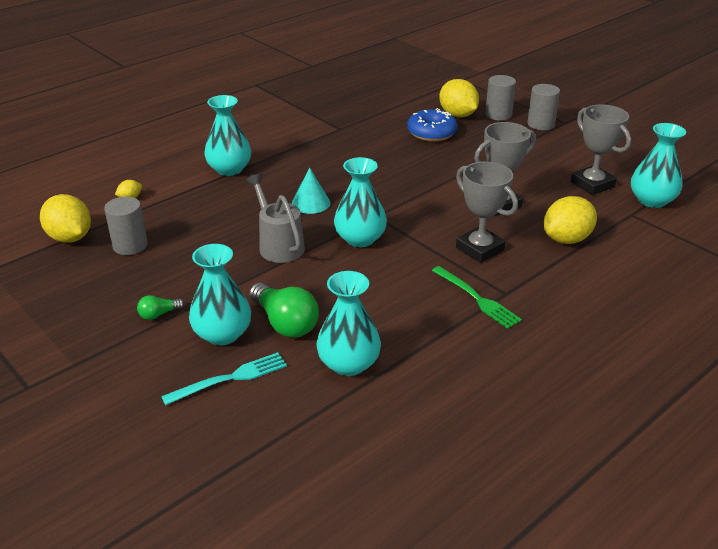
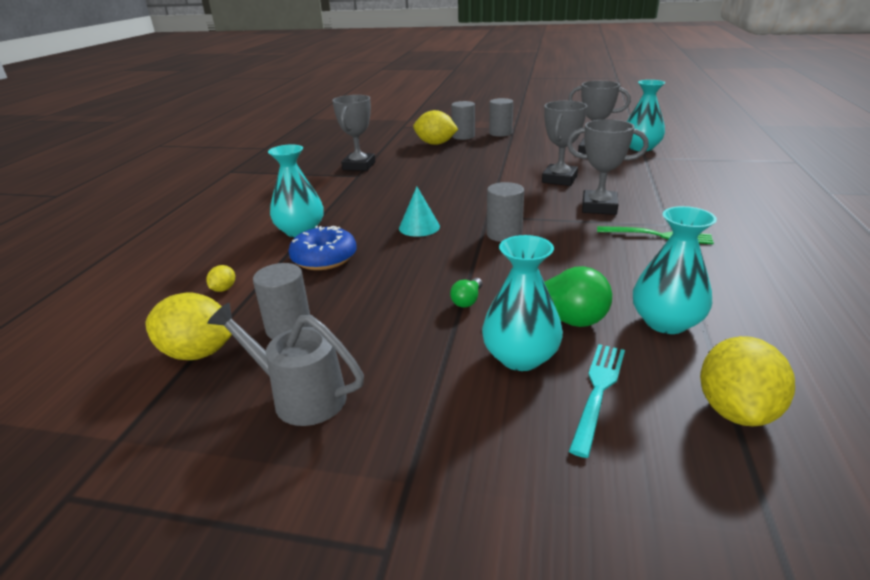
camera: 35 degrees left, 5 degrees down
green light bulb [137,295,185,320] -> green light bulb moved to [450,278,483,308]
grey watering can [246,174,305,263] -> grey watering can moved to [207,303,364,426]
turquoise vase [334,157,387,247] -> grey cylinder [487,182,524,242]
blue donut [407,108,457,142] -> blue donut moved to [288,226,356,270]
yellow lemon [544,196,597,244] -> yellow lemon moved to [700,336,795,426]
none -> grey trophy [332,95,375,171]

